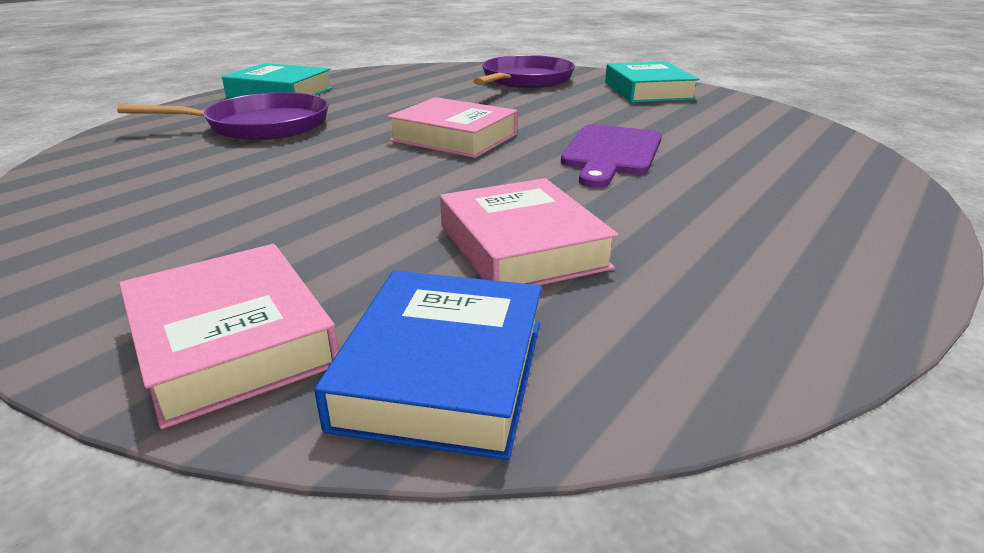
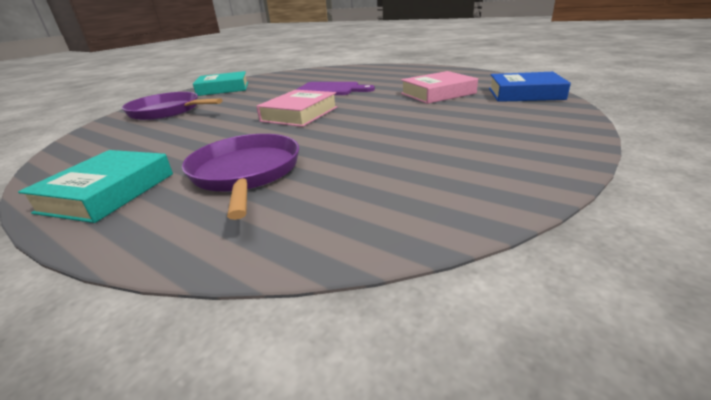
camera: 90 degrees left, 0 degrees up
pink book [119,244,339,429] -> none

